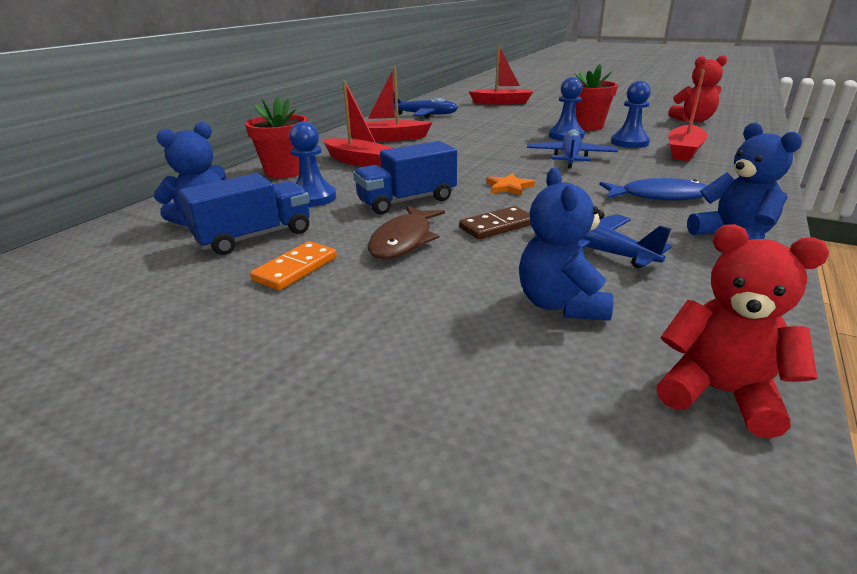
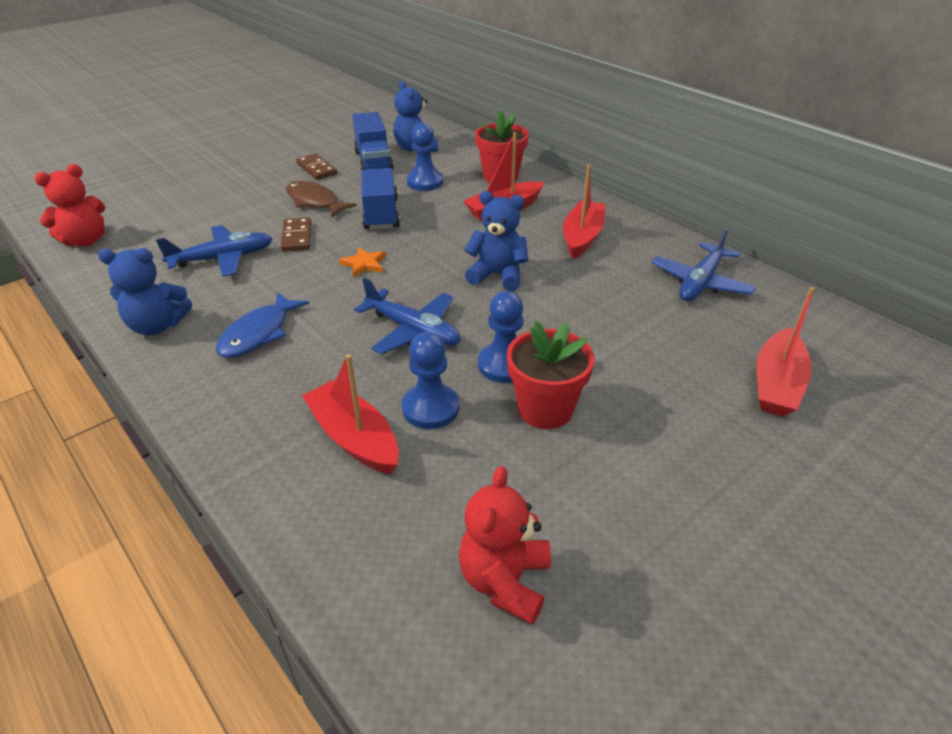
camera: 110 degrees right, 10 degrees up
orange domino [250,241,337,290] -> brown domino [296,154,337,180]
blue teddy bear [519,168,613,321] -> blue teddy bear moved to [464,191,529,291]

